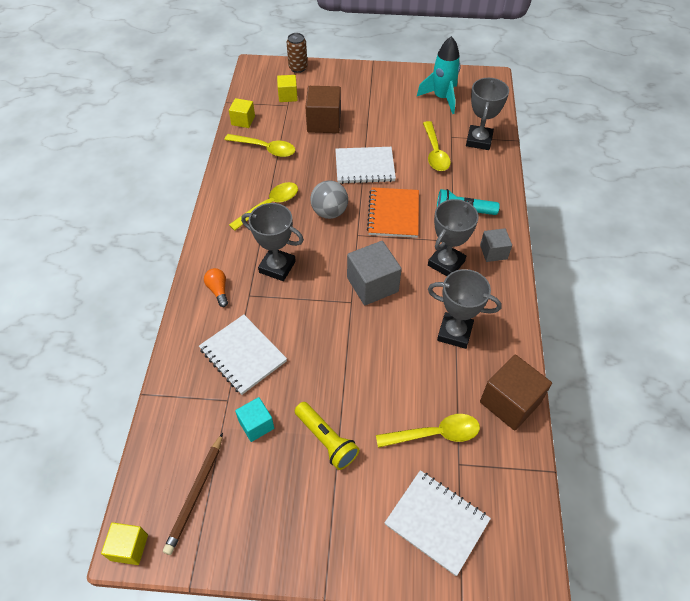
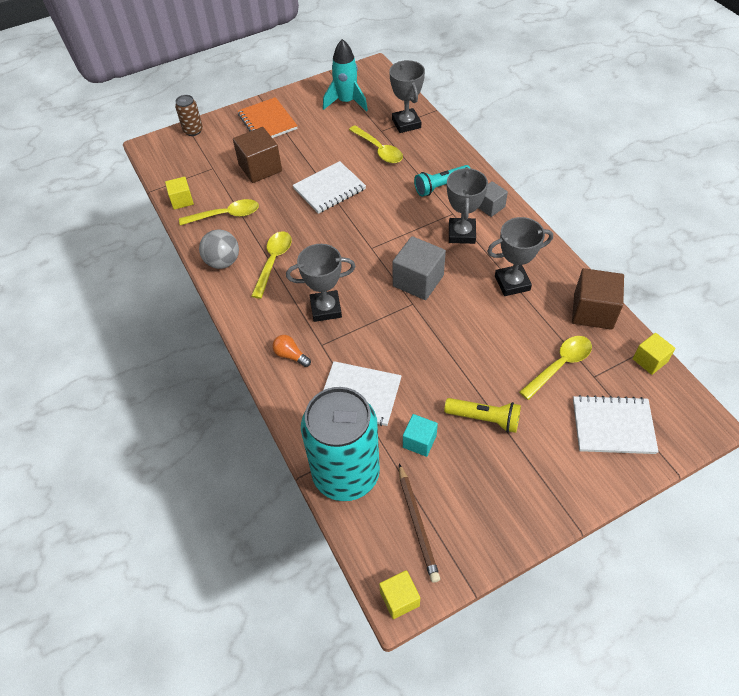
camera: 30 degrees left, 0 degrees up
yellow cube [277,75,298,102] -> yellow cube moved to [633,333,675,375]
grey ball [310,180,348,219] -> grey ball moved to [199,229,239,269]
orange notebook [367,187,419,238] -> orange notebook moved to [238,97,298,138]
none -> turquoise can [301,387,380,501]

